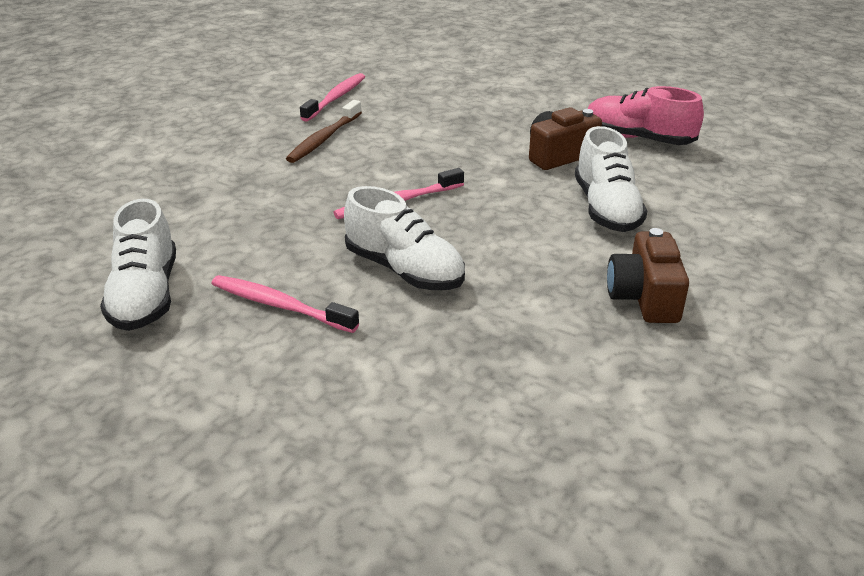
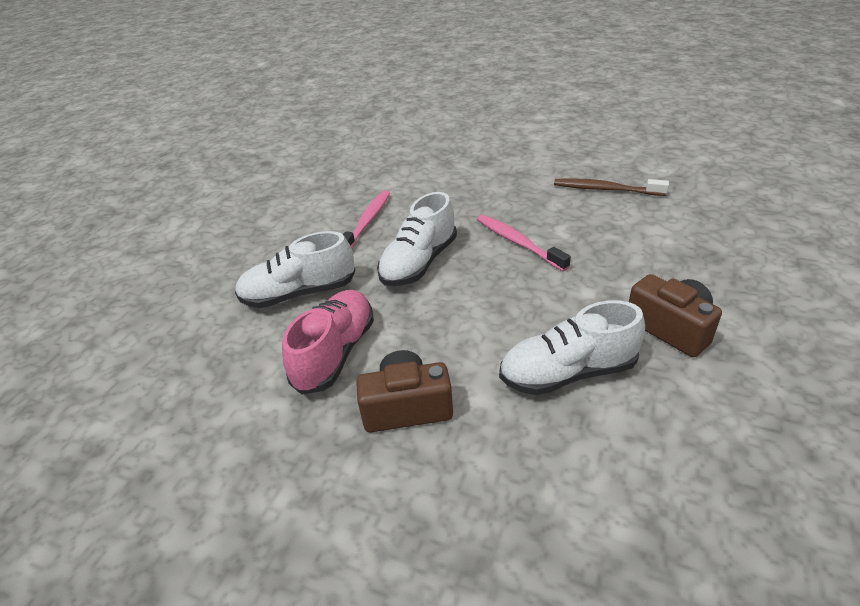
camera: 85 degrees right, 5 degrees up
white shoe [100,199,176,331] -> white shoe moved to [235,231,355,308]
pink toothbrush [300,73,365,121] -> none
pink shoe [588,86,704,145] -> pink shoe moved to [282,290,374,395]

